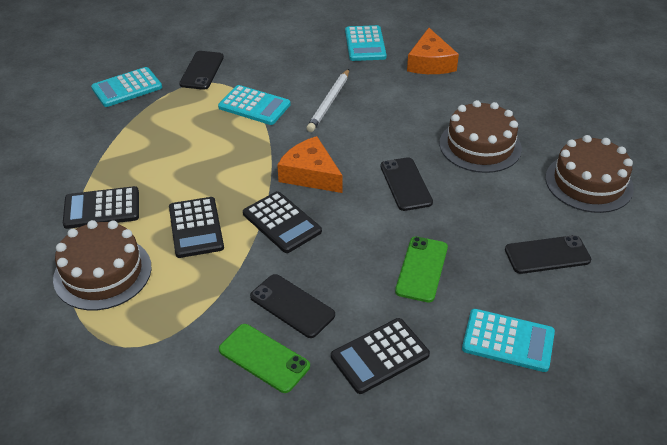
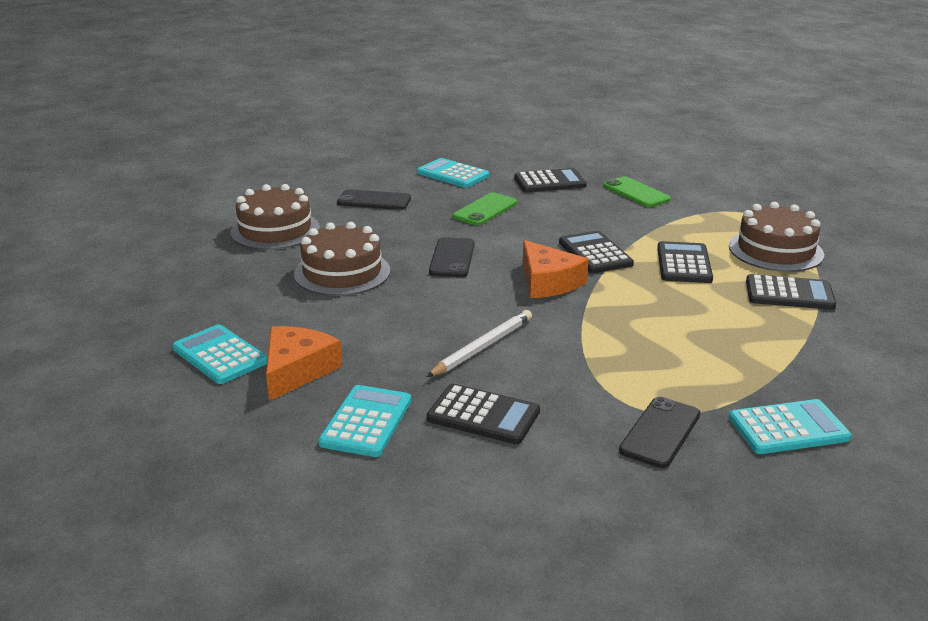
camera: 160 degrees left, 15 degrees down
turquoise calculator [218,85,291,125] -> turquoise calculator moved to [172,324,268,384]
black phone [250,274,335,338] -> none
none -> black calculator [426,384,540,444]

